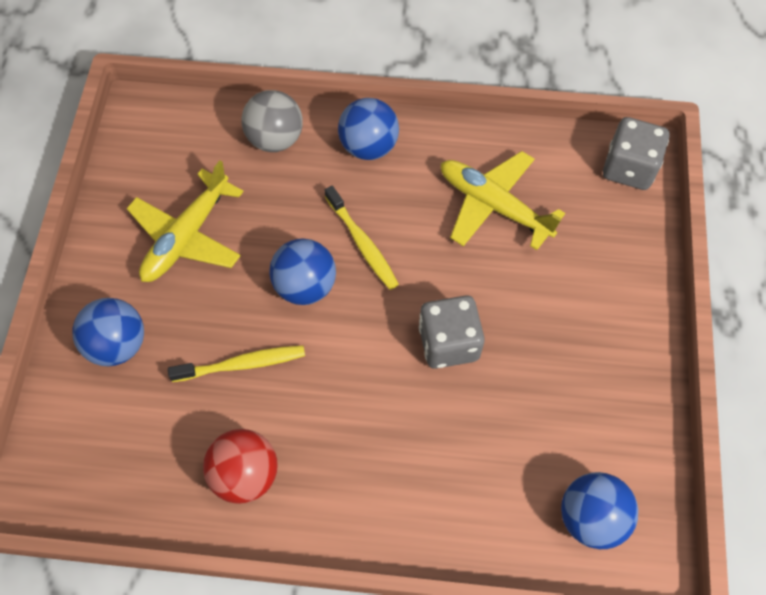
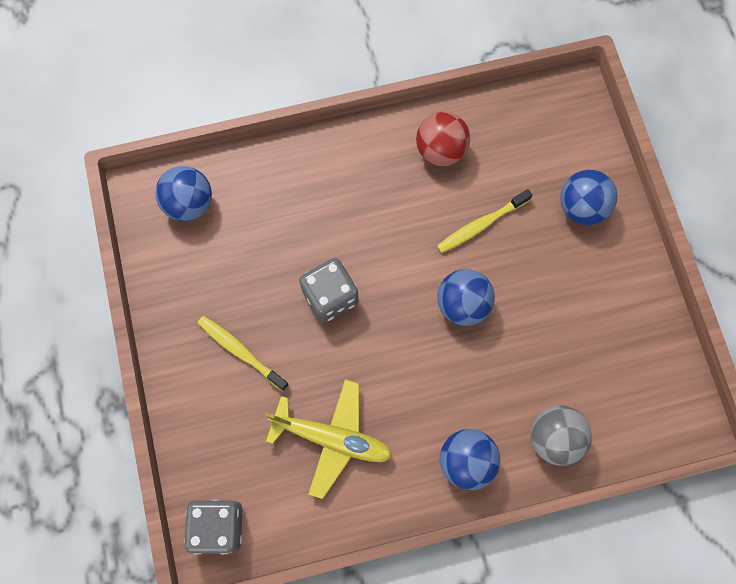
camera: 160 degrees right, 10 degrees up
yellow plane [126,160,244,282] -> none
yellow toothbrush [325,186,399,290] -> yellow toothbrush moved to [198,316,289,391]

